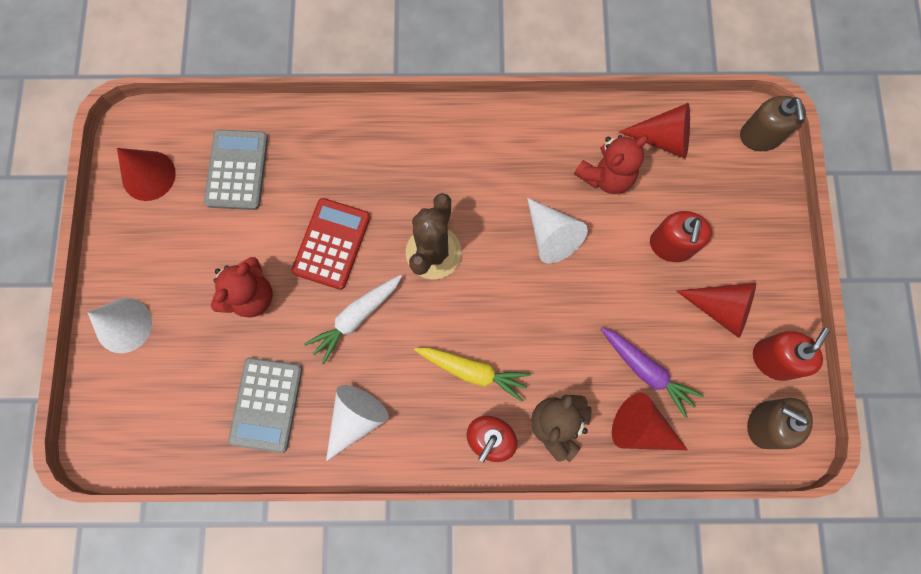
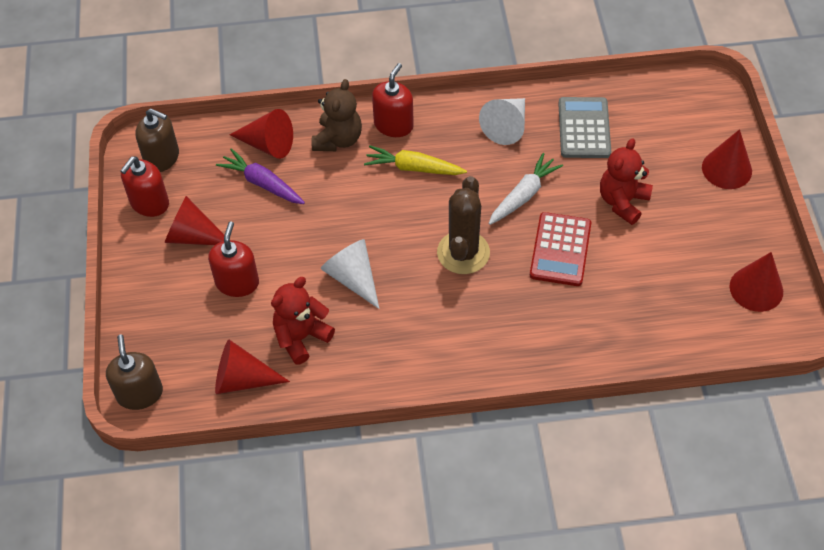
camera: 175 degrees right, 20 degrees down
white cone [88,298,152,353] -> red cone [702,129,752,189]
grey calculator [204,129,268,210] -> none

